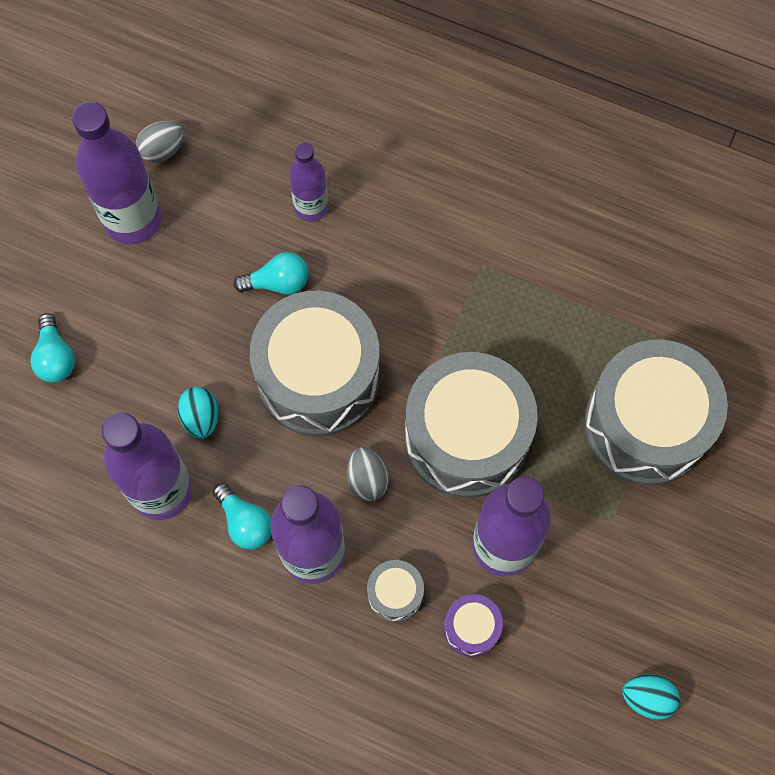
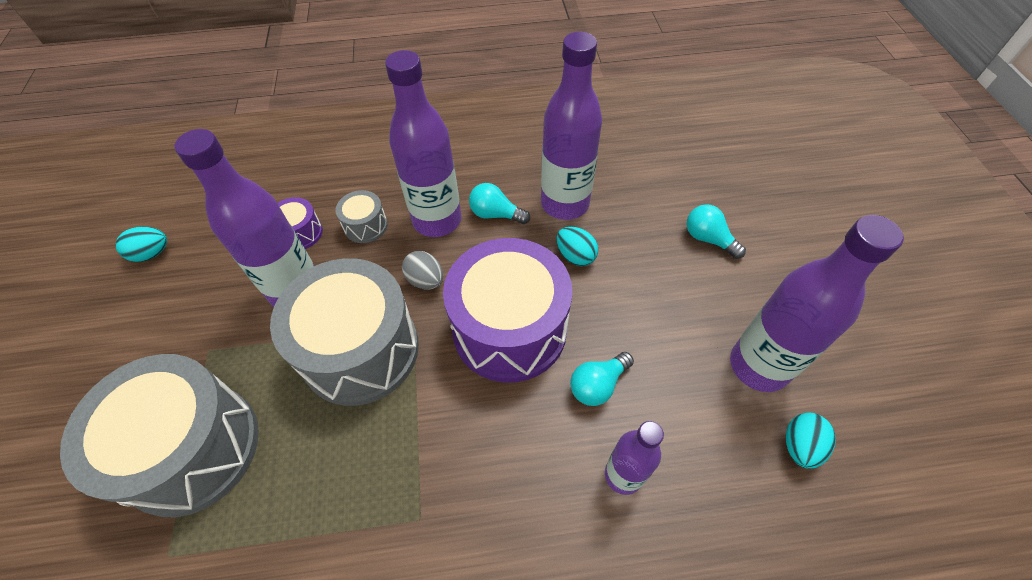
camera: 150 degrees right, 15 degrees down
grey egg [136,121,184,163] -> turquoise egg [786,413,836,469]
grey drum [250,291,380,437] -> purple drum [443,238,572,382]

